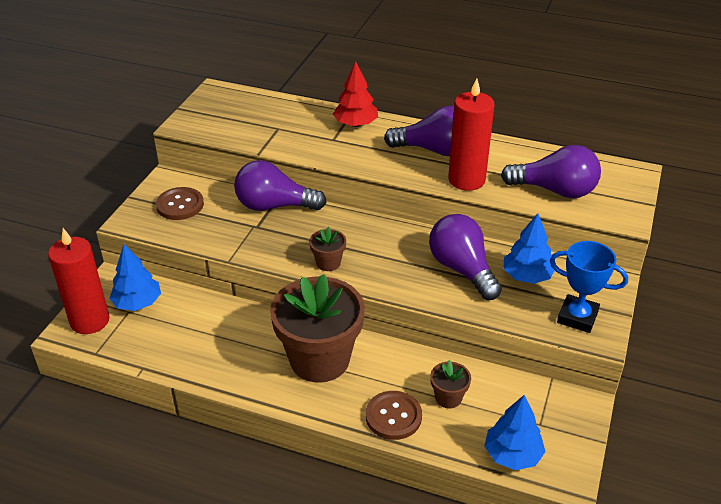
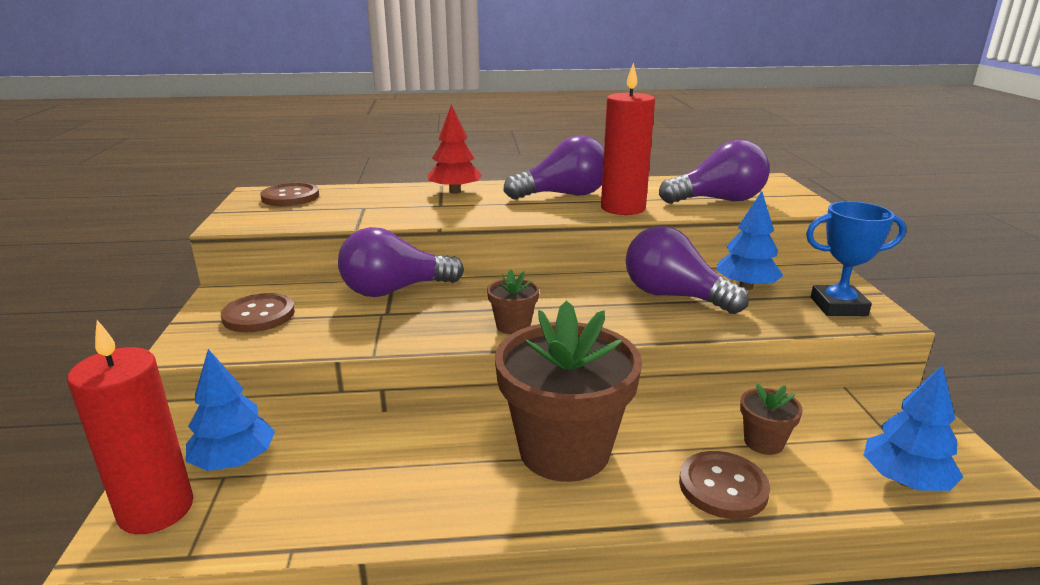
camera: 25 degrees left, 15 degrees down
none -> brown button [260,183,319,206]

